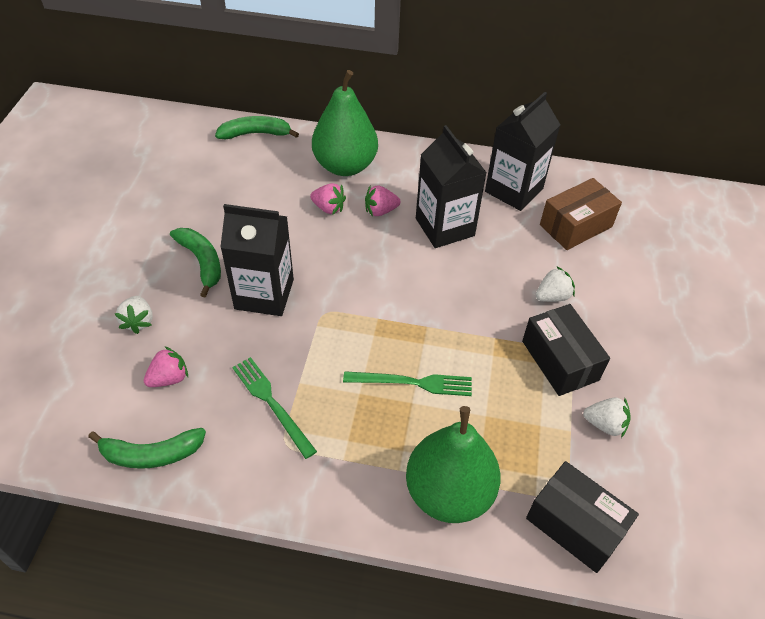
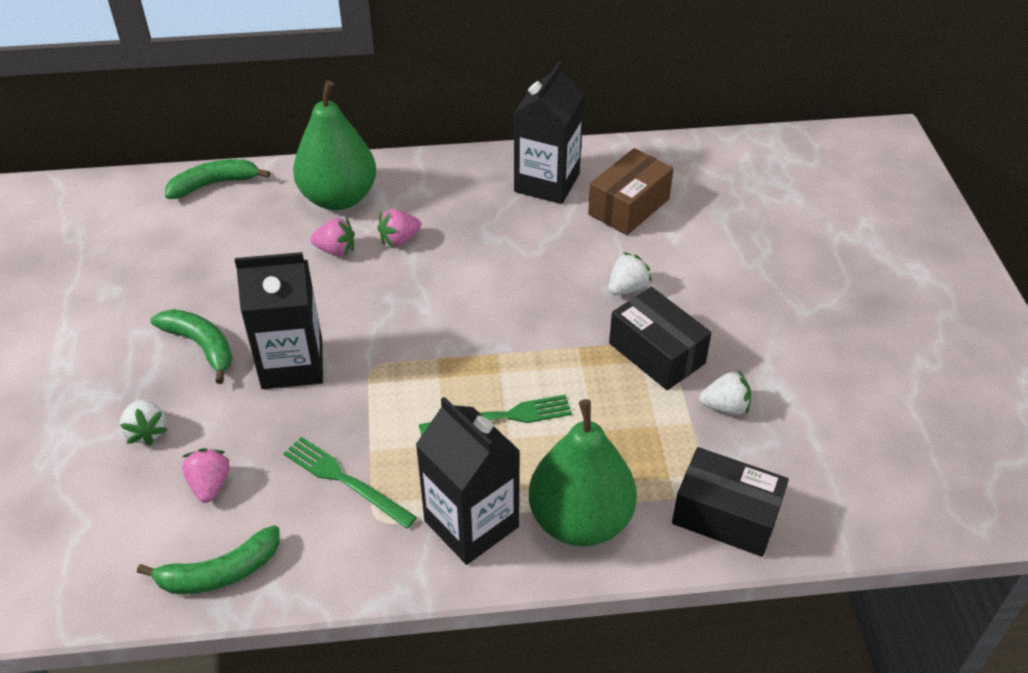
camera: 15 degrees left, 5 degrees down
pink strawberry [144,346,188,387] -> pink strawberry turned 45 degrees counterclockwise [182,448,229,503]
black carton [416,125,487,248] -> black carton moved to [415,397,520,565]

